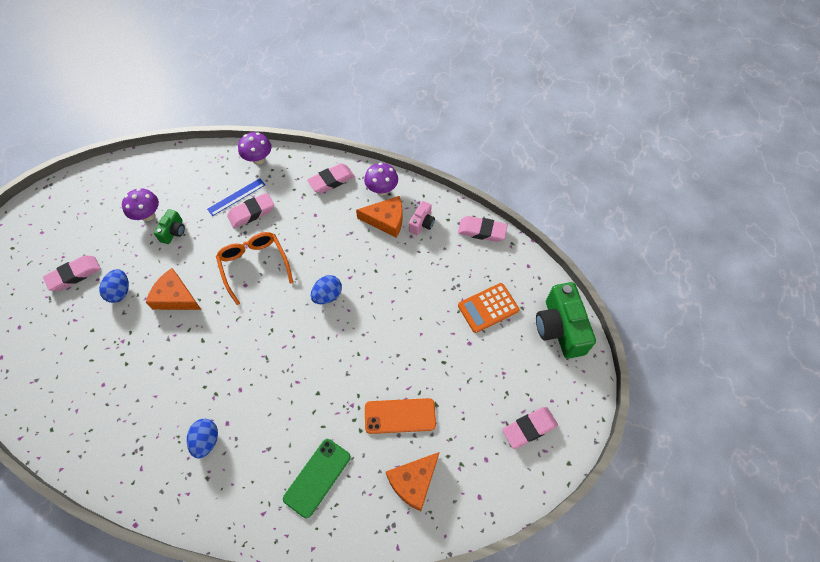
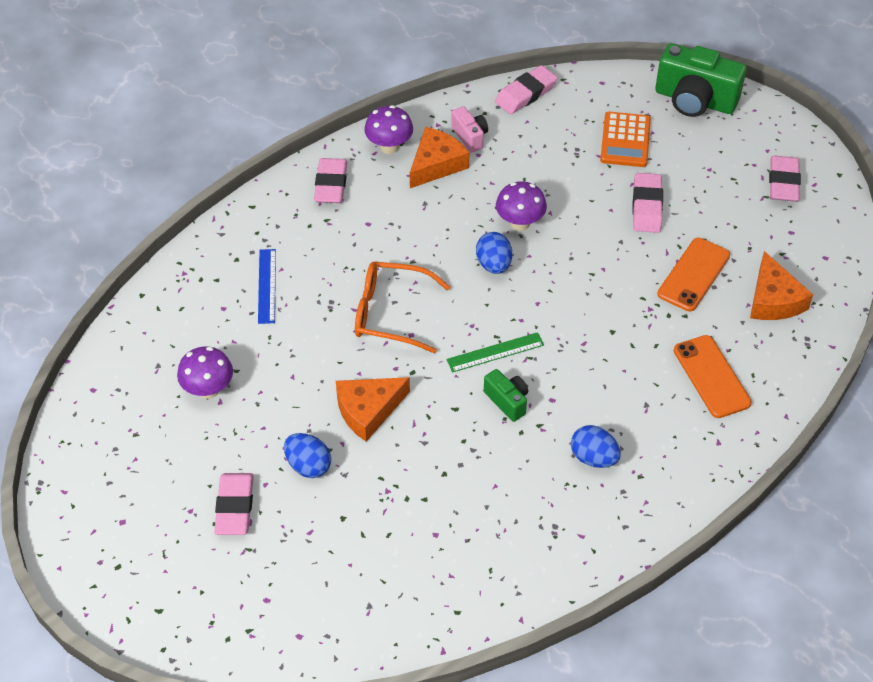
camera: 55 degrees left, 10 degrees down
green camera [154,209,185,244] -> green camera moved to [484,369,528,422]
pink eraser [227,193,274,228] -> pink eraser moved to [632,173,663,233]
purple mushroom [238,132,271,165] -> purple mushroom moved to [496,181,547,231]
green phone [283,439,351,518] -> orange phone [674,335,752,418]
none -> green ruler [447,332,544,372]

